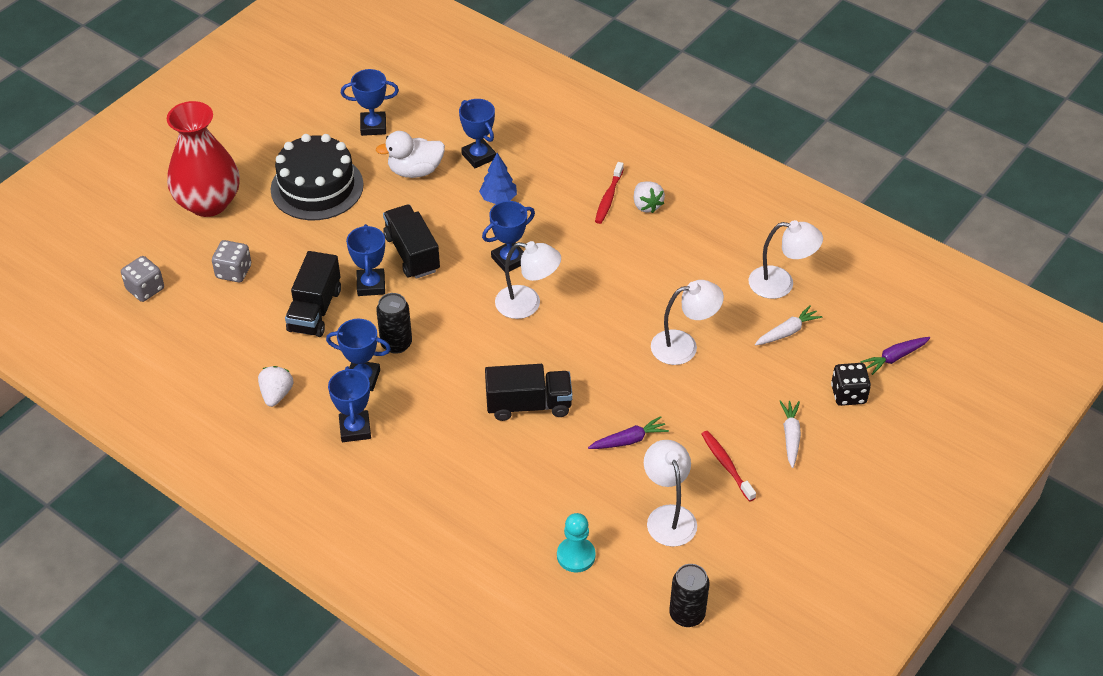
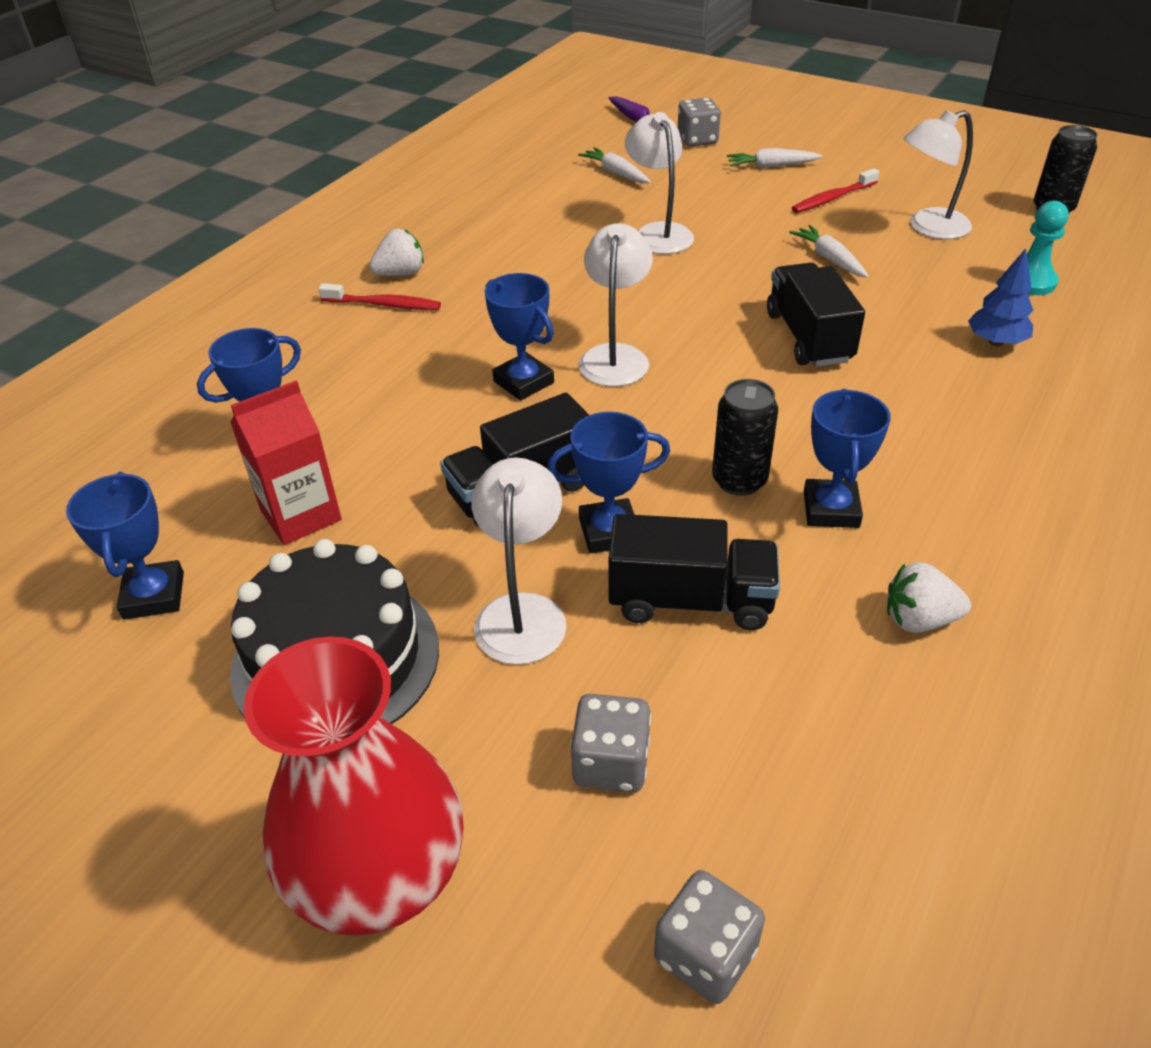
camera: 95 degrees left, 5 degrees down
blue trophy [328,366,371,442] -> none
white duck [376,131,445,178] -> red carton [230,381,342,545]
blue tree [479,153,517,204] -> blue tree moved to [968,248,1033,346]
purple carrot [588,416,669,449] -> white carrot [789,225,868,278]
white lamp [749,220,823,299] -> white lamp moved to [471,457,566,665]
black dice [831,363,871,406] -> grey dice [678,98,721,147]

